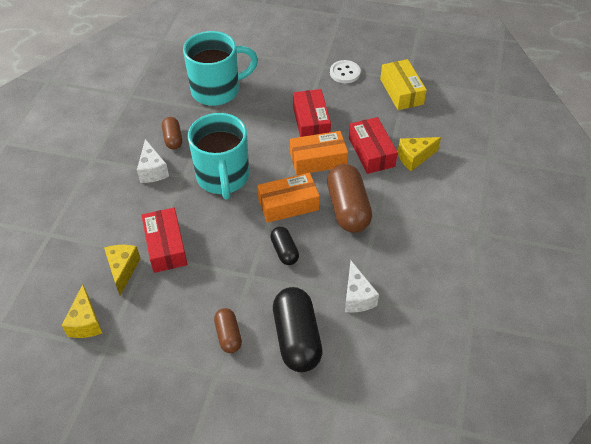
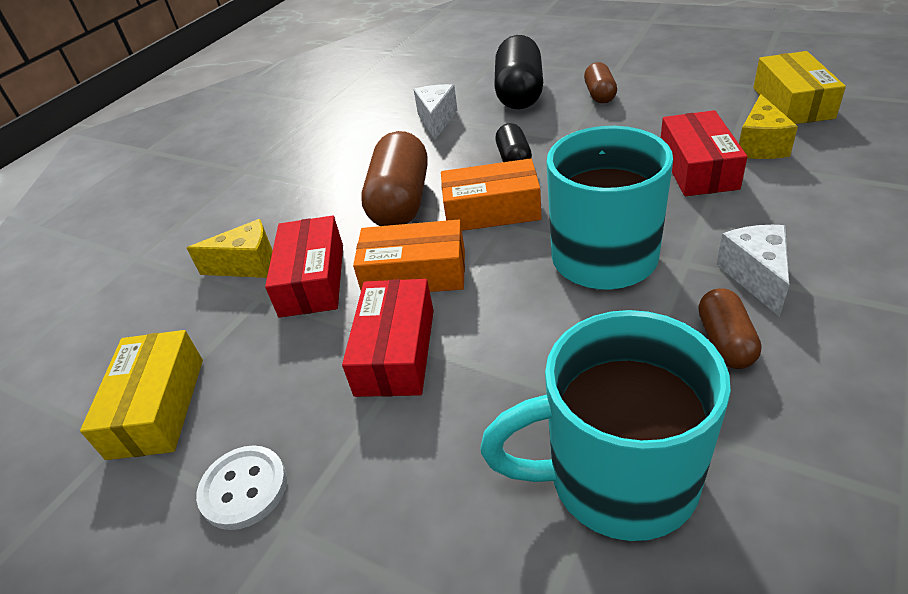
camera: 160 degrees left, 10 degrees down
yellow cheese [62,284,102,338] -> yellow box [753,51,846,124]

